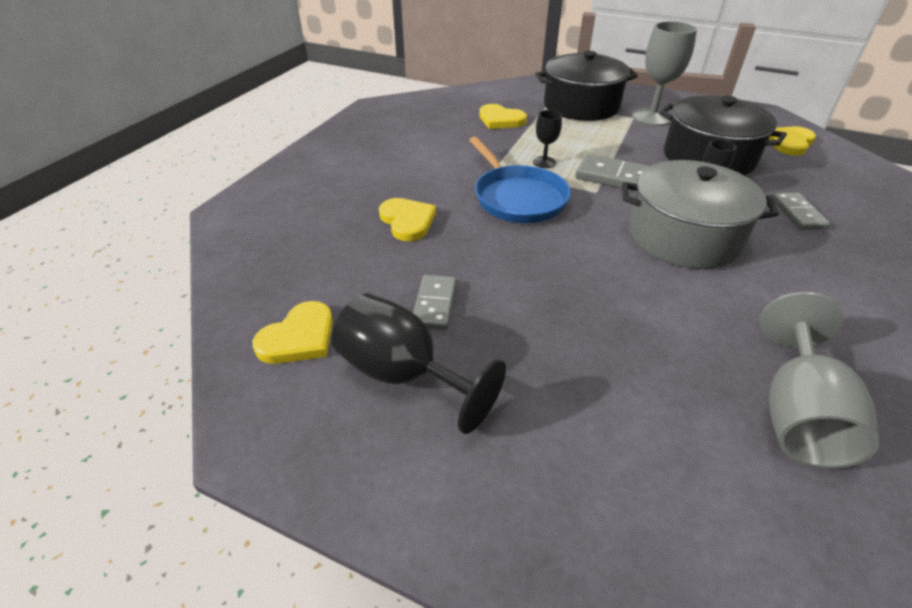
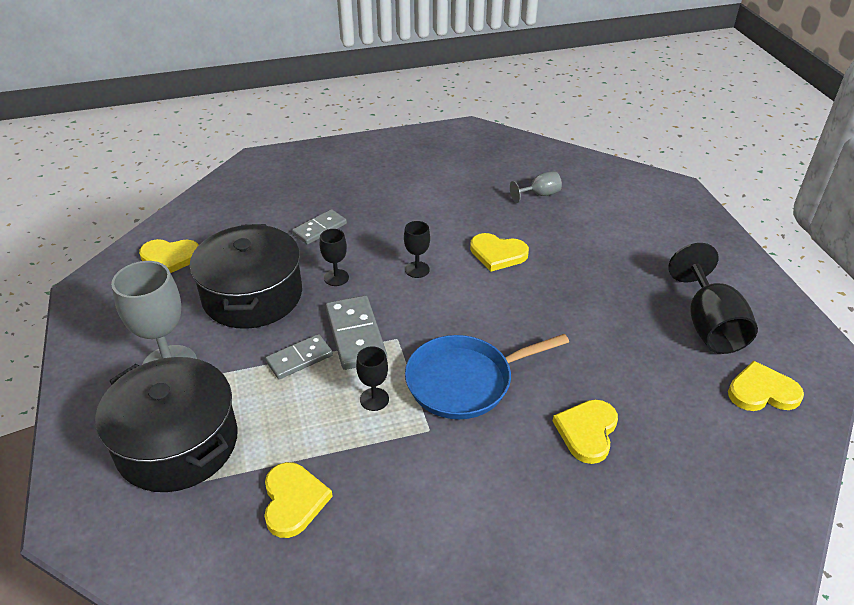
camera: 130 degrees left, 0 degrees up
grey domino [413,275,456,330] -> grey domino moved to [265,334,333,379]
blue pan [469,137,571,223] -> blue pan turned 135 degrees counterclockwise [405,334,569,419]
grey pot [622,160,779,269] -> black goblet [404,221,430,278]
grey goblet [759,292,879,468] -> grey goblet [510,171,562,203], size x0.52
none -> yellow heart [470,233,529,272]

